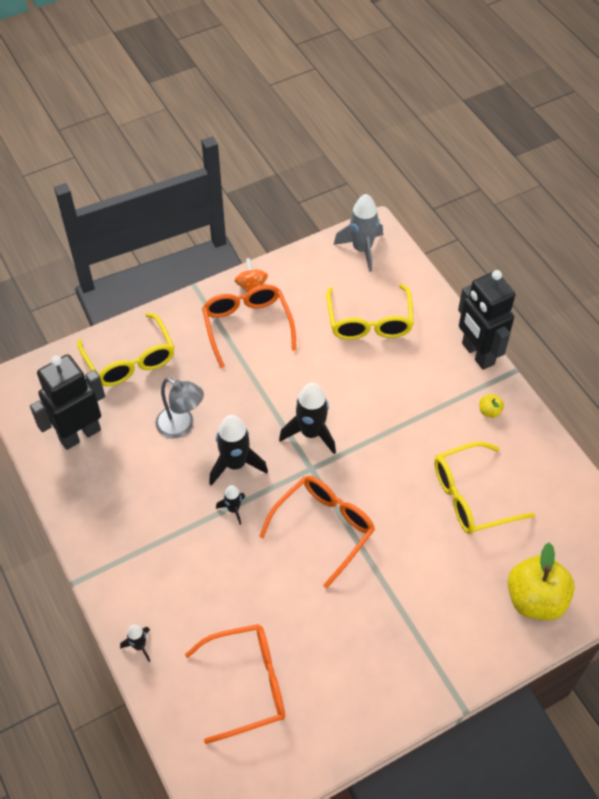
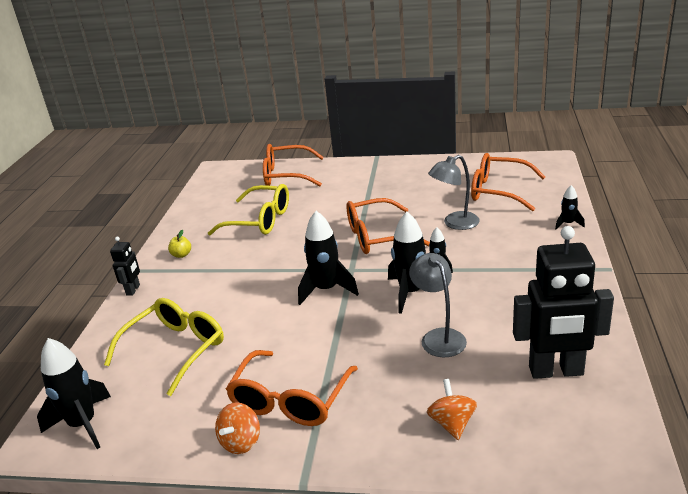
camera: 140 degrees left, 25 degrees down
yellow glasses [77,313,175,386] -> orange spinning top [427,379,477,440]
grey rocket [334,194,383,272] -> black rocket [37,338,111,449]
black robot [458,270,515,370] -> black robot [110,237,140,296], size x0.48
yellow apple [507,543,575,620] -> orange glasses [263,144,324,186]
none -> grey lamp [428,155,480,230]

